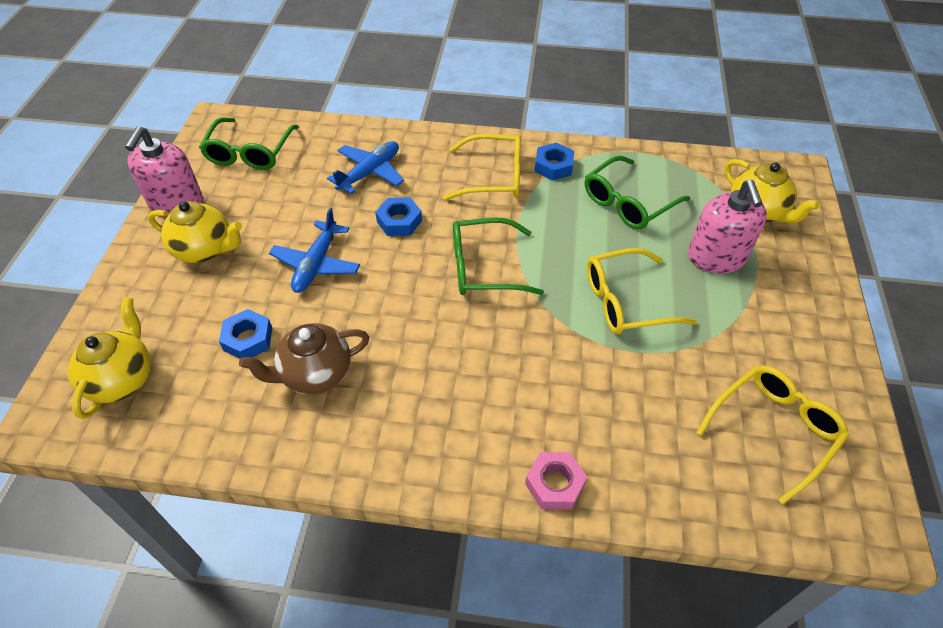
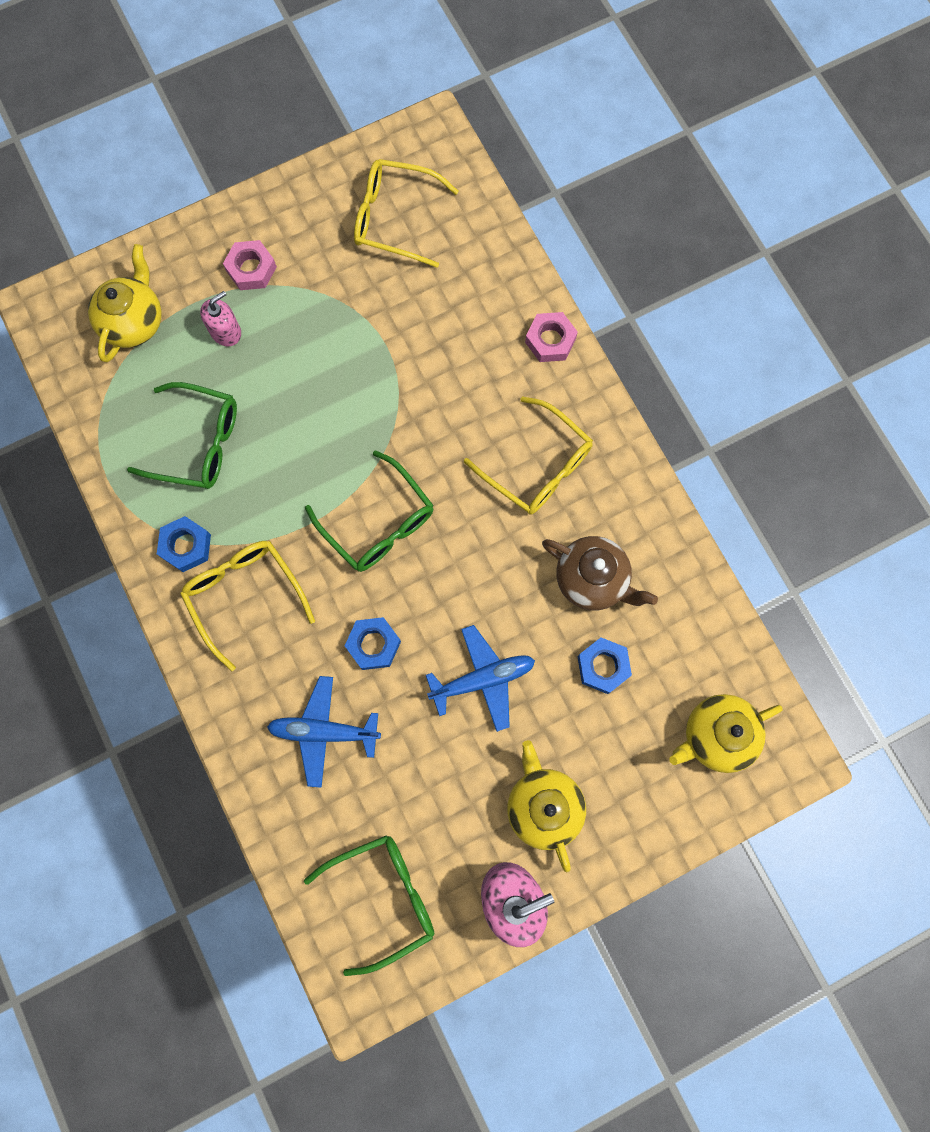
camera: 125 degrees left, 25 degrees up
yellow glasses [587,248,697,335] -> yellow glasses moved to [464,396,593,515]
pink soap dispenser [688,180,767,274] -> pink soap dispenser [200,291,241,346], size x0.57
none -> pink nut [223,240,277,290]

